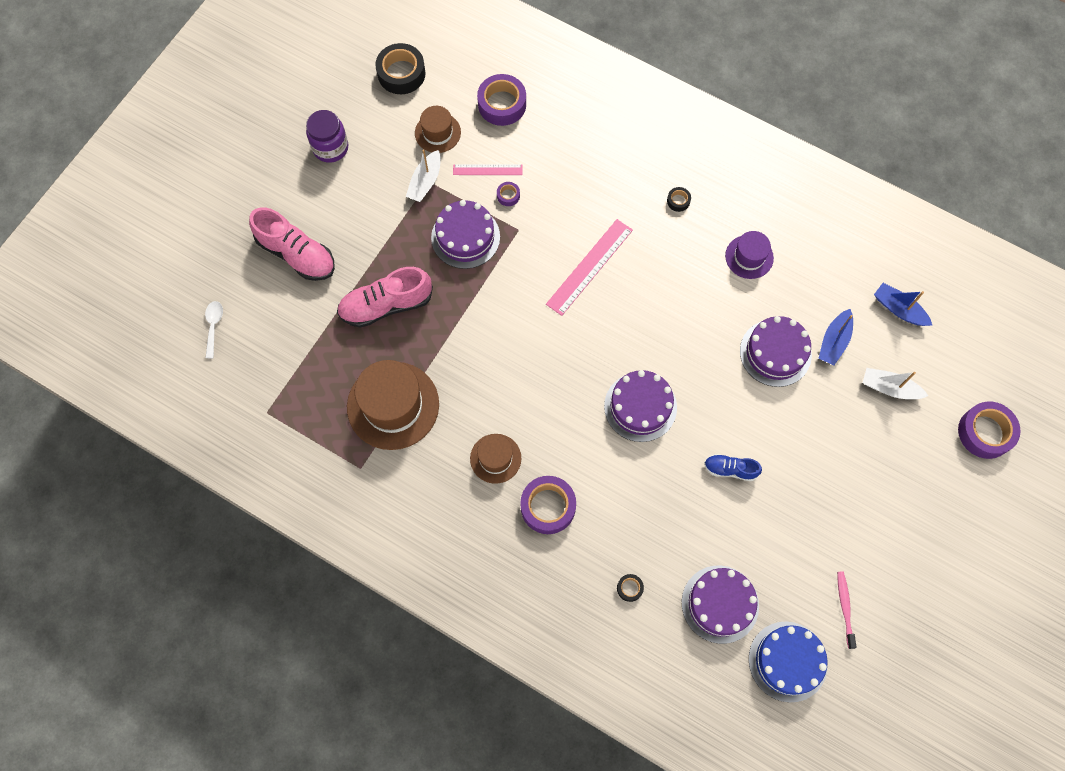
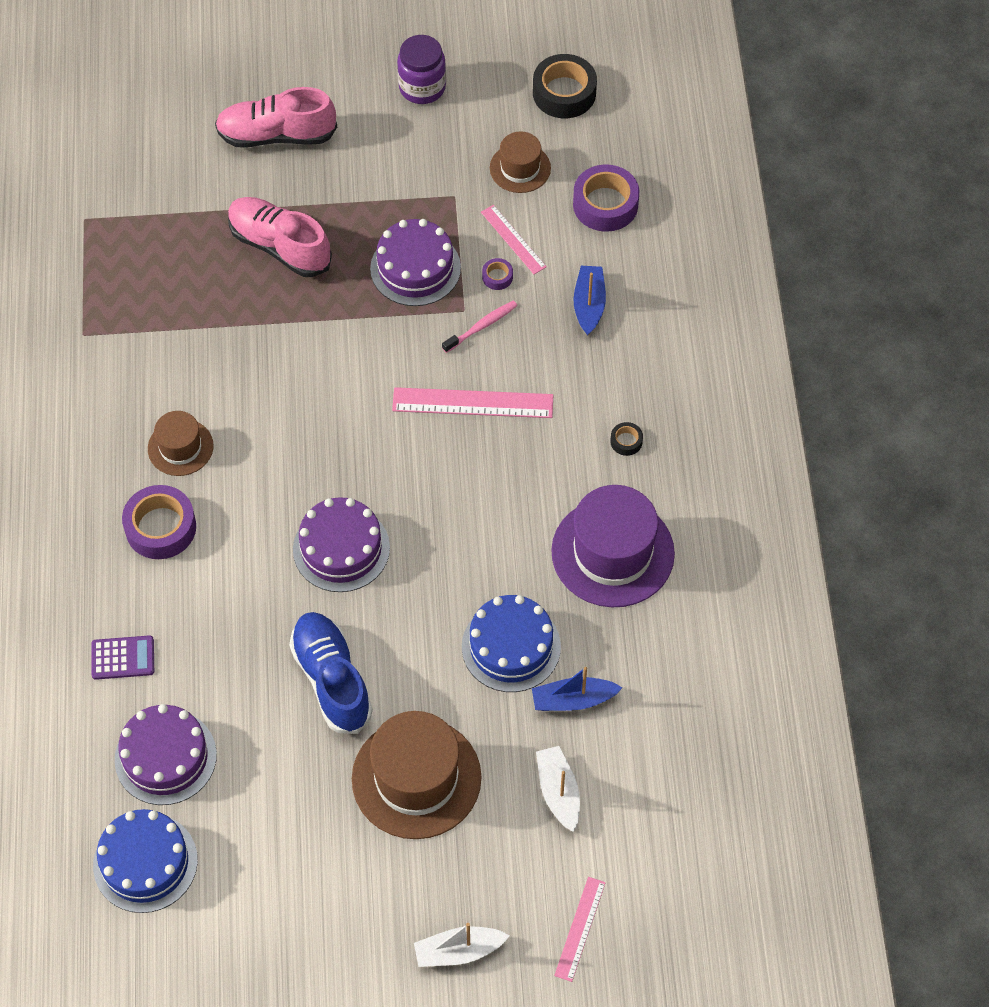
camera: 55 degrees right, 10 degrees down
white spoon [205,301,223,358] -> none
pink shoe [249,207,335,281] -> pink shoe turned 90 degrees clockwise [215,87,337,148]
brown hat [347,360,439,450] -> brown hat moved to [352,711,482,839]
white boat [406,149,441,202] -> white boat moved to [414,923,510,967]
black tape [617,574,644,602] -> purple calculator [91,635,154,680]
blue shoe [704,454,762,481] -> blue shoe [289,612,373,734], size x1.84
purple hat [725,231,774,279] -> purple hat [551,485,675,607], size x1.82
purple cake [740,316,812,387] -> blue cake [462,595,561,692]
pink toothbrush [837,571,857,649] -> pink toothbrush moved to [442,301,517,353]
blue boat [874,283,932,326] -> blue boat moved to [573,266,606,336]
purple tape [958,401,1021,459] -> pink ruler [554,877,606,982]

